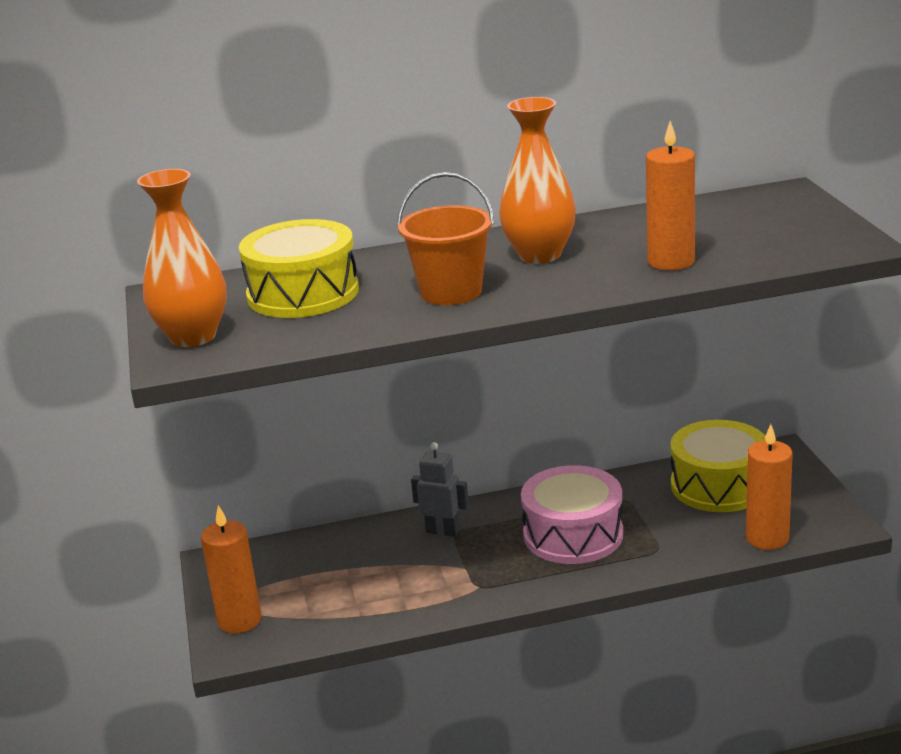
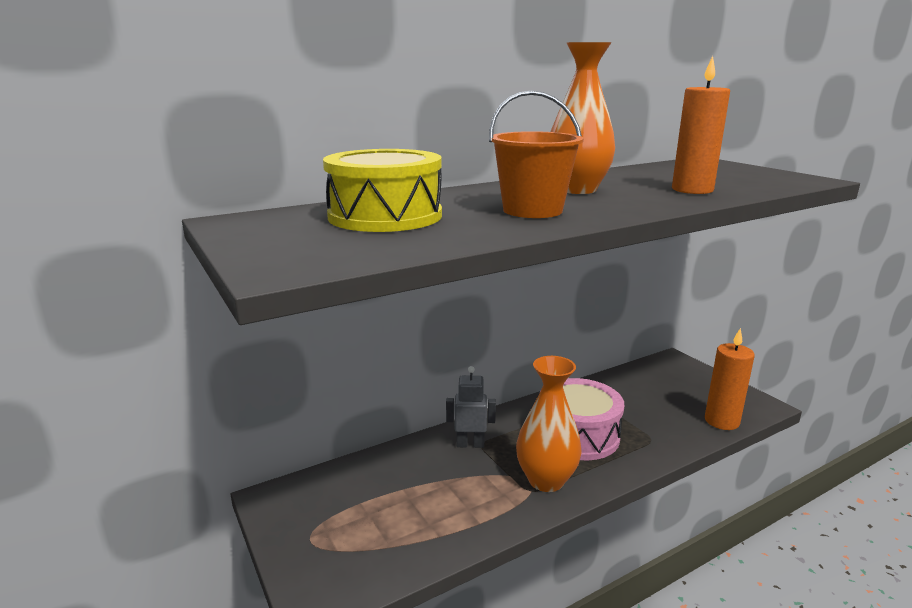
camera: 20 degrees left, 5 degrees down
orange vase [137,169,227,347] -> orange vase moved to [516,356,582,492]
orange candle [201,505,261,634] -> none
yellow drum [670,420,765,512] -> none

